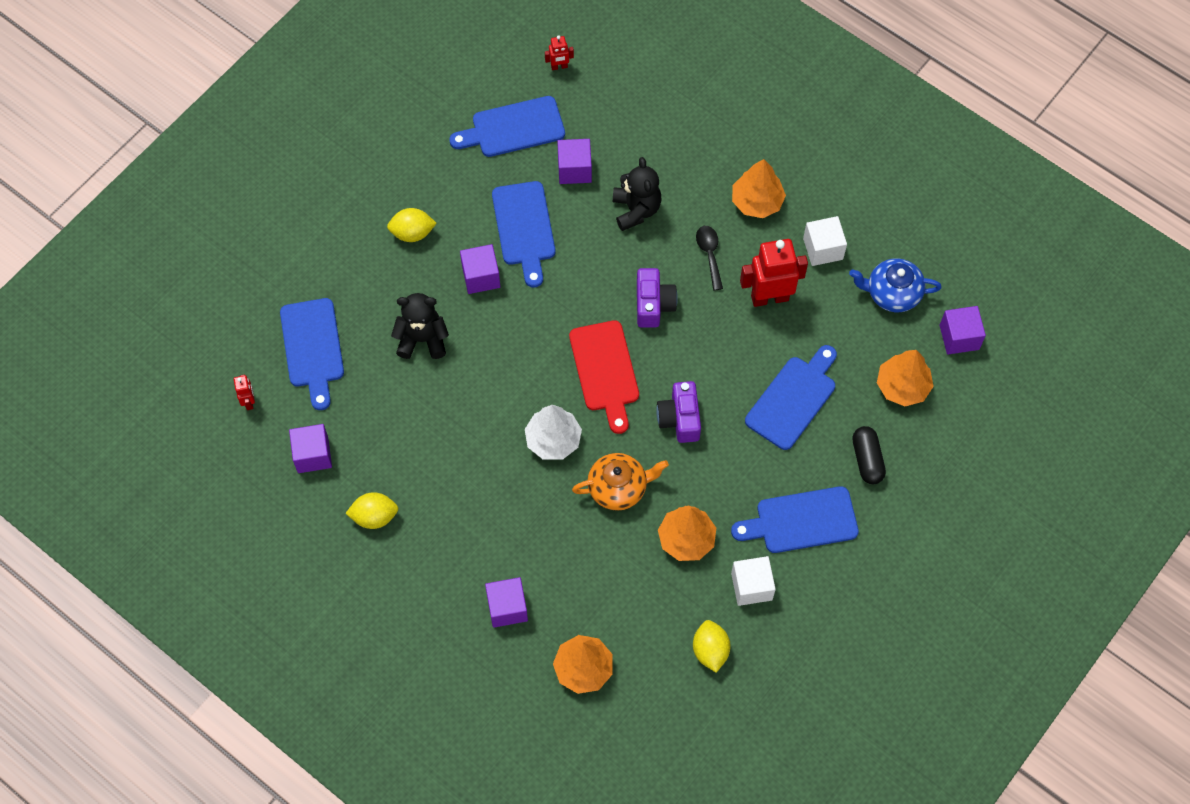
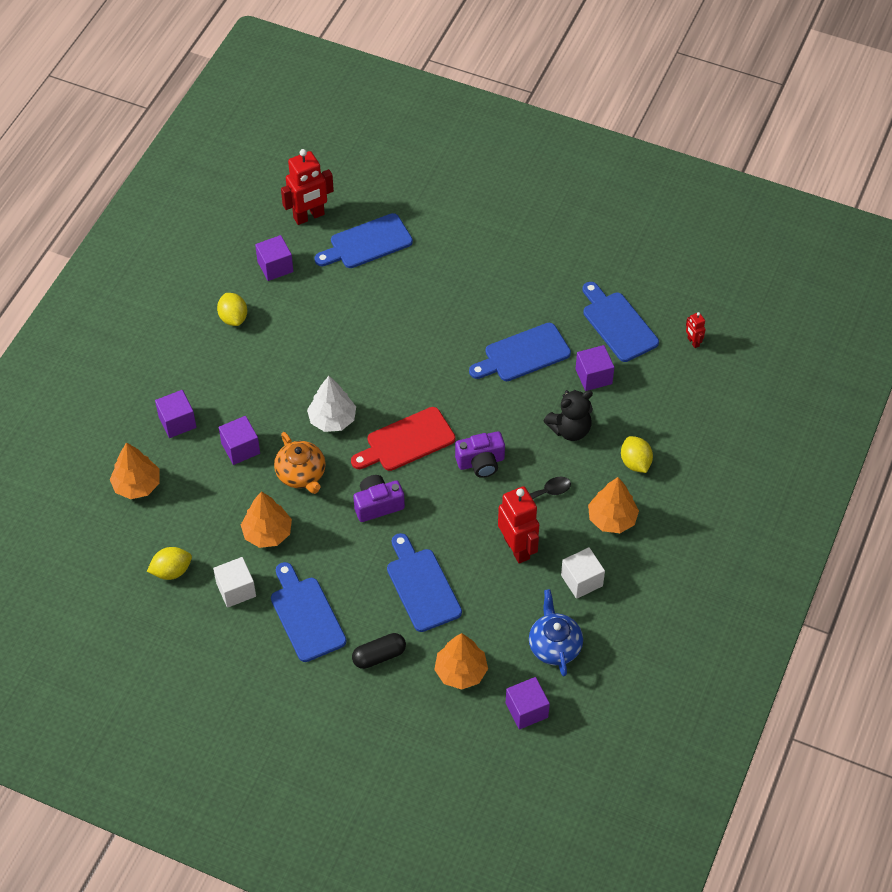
camera: 75 degrees right, 10 degrees down
red robot [234,374,255,410] -> red robot [281,149,334,225], size x2.11
yellow lemon [387,208,437,242] -> yellow lemon moved to [621,436,653,473]
black teddy bear [391,293,449,359] -> none
purple cube [460,244,500,294] -> purple cube moved to [219,416,260,465]
blue cutting board [745,345,837,450] -> blue cutting board turned 135 degrees counterclockwise [387,533,462,632]

